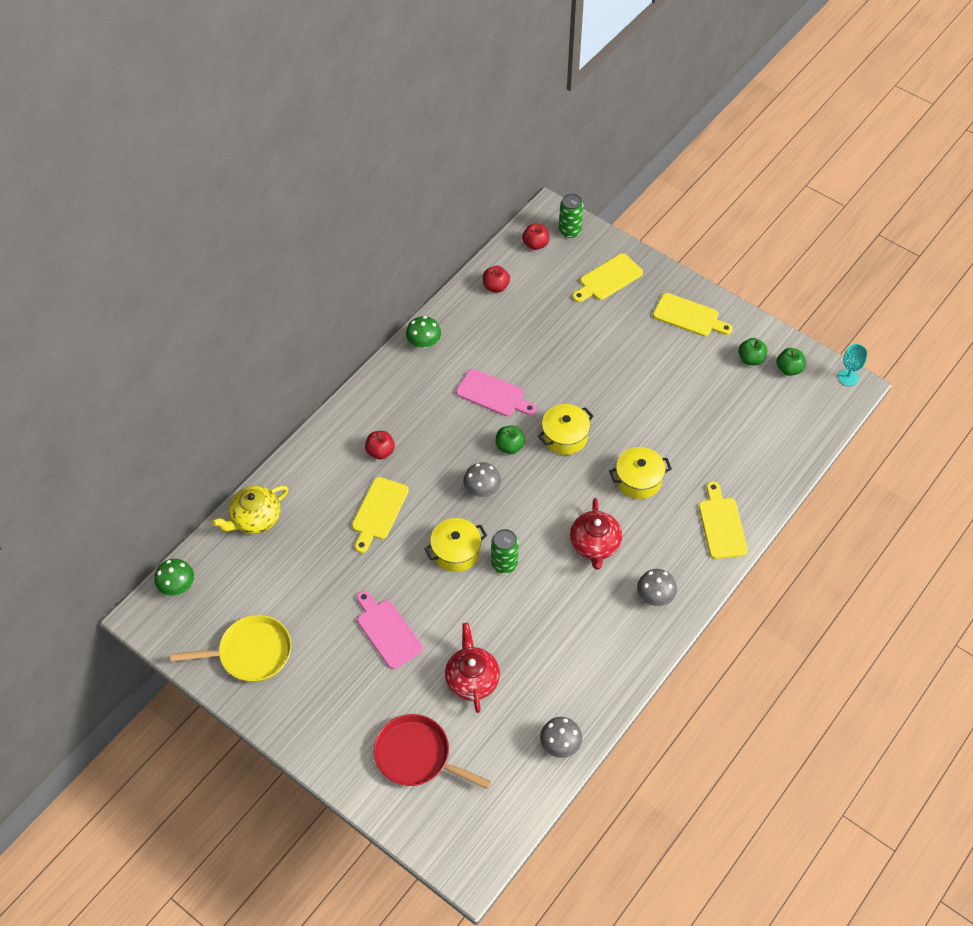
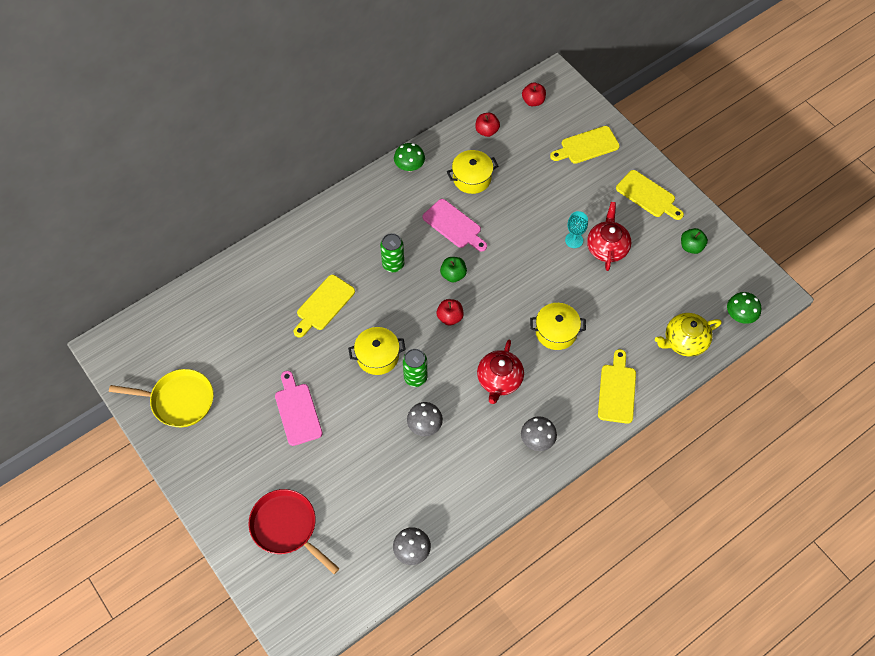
camera: 15 degrees right, 5 degrees up
green mushroom [154,559,194,596] -> green mushroom moved to [727,292,762,324]
yellow teapot [212,486,288,534] -> yellow teapot moved to [655,313,722,357]
red apple [365,431,395,460] -> red apple moved to [437,299,464,325]
red teapot [445,623,500,713] -> red teapot moved to [587,202,631,271]
grey mushroom [463,462,501,497] -> grey mushroom moved to [407,402,443,436]
yellow pot [538,404,594,455] -> yellow pot moved to [447,150,498,194]
green can [559,193,583,238] -> green can moved to [380,233,404,272]
green apple [776,348,805,376] -> none
turquoise goblet [838,344,868,386] -> turquoise goblet moved to [565,211,588,248]

